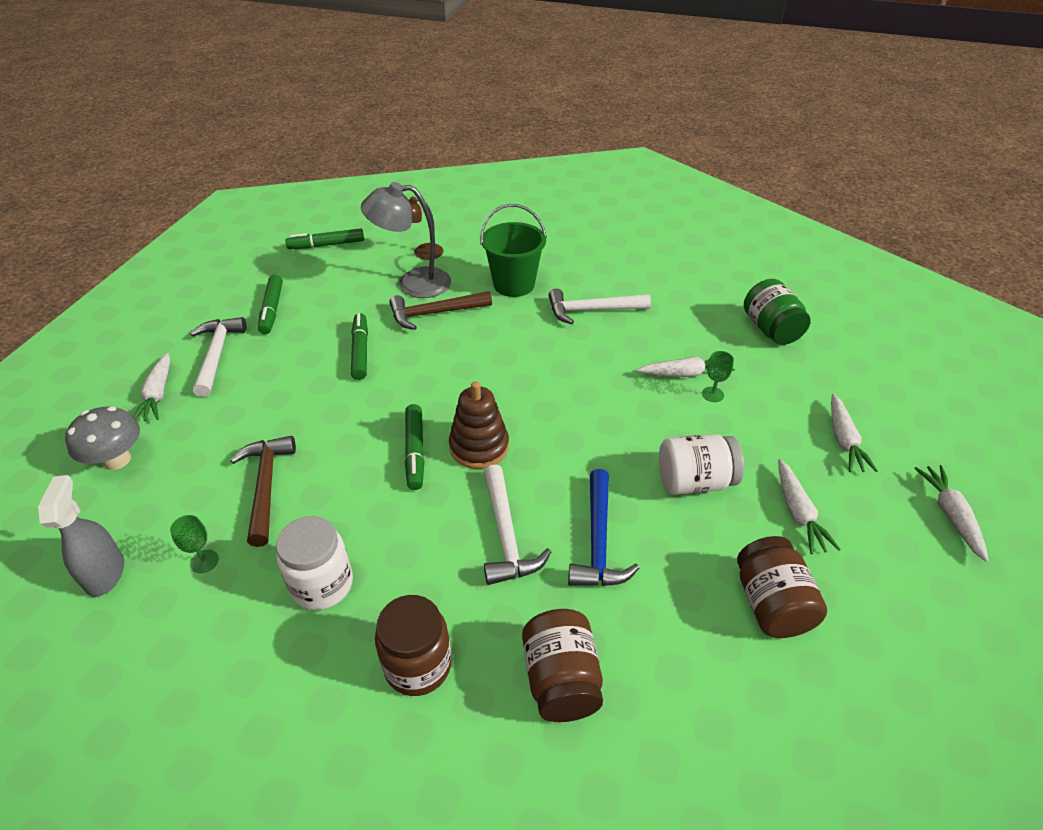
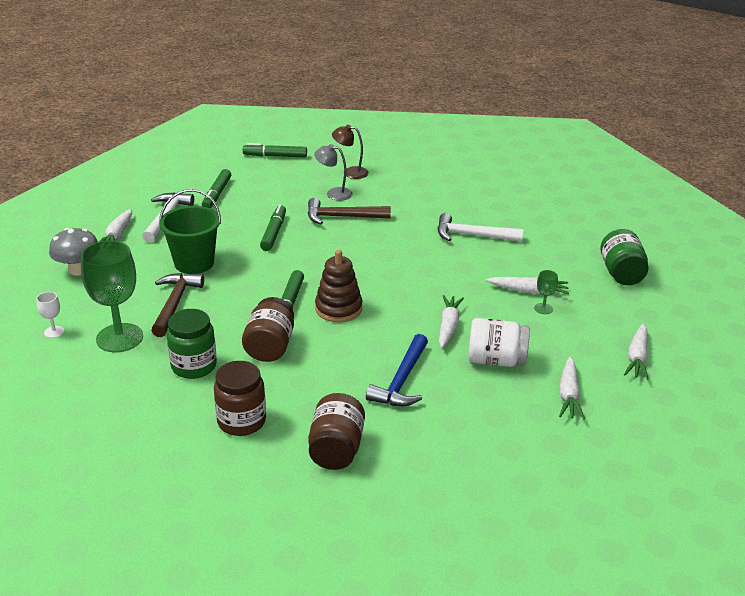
camera: 15 degrees right, 10 degrees down
grey spray bottle [38,475,124,597] -> white goblet [37,292,64,338]
green goblet [170,515,219,573] -> green goblet [81,240,143,352], size x2.35
white jar [276,516,353,610] -> green jar [167,309,217,379]
grey lamp [361,182,451,298] -> grey lamp [314,144,353,201], size x0.59
green bucket [480,204,547,297] -> green bucket moved to [159,189,221,274]
white hammer [484,464,551,585] -> none
brown jar [737,536,827,638] -> brown jar moved to [242,297,294,362]
white carrot [914,465,989,562] -> white carrot moved to [439,295,464,348]

